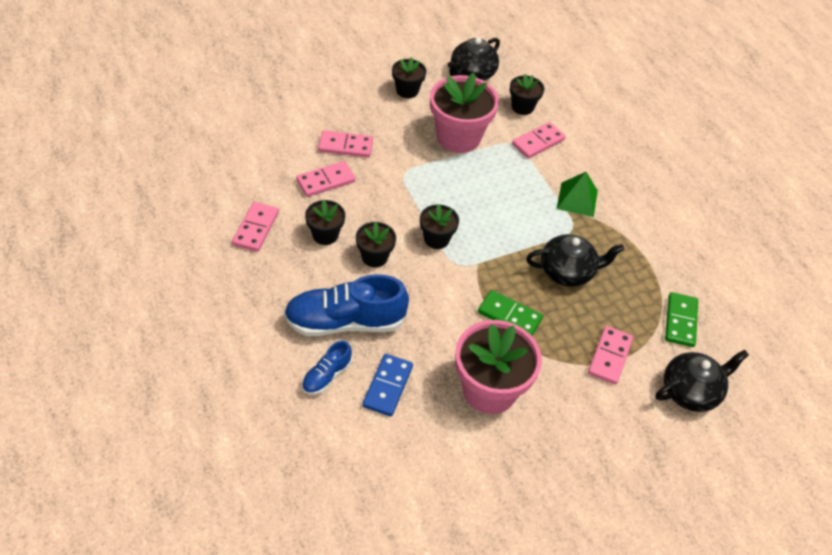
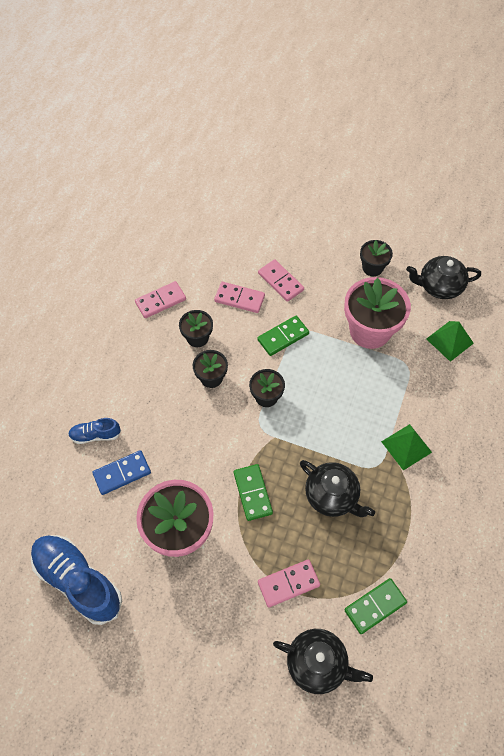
camera: 50 degrees right, 10 degrees up
blue shoe [284,274,409,336] -> blue shoe moved to [31,535,122,625]
black flower pot [510,74,544,115] -> green pyramid [427,321,474,362]
pink domino [512,122,566,159] -> none
none -> green domino [257,316,309,356]

